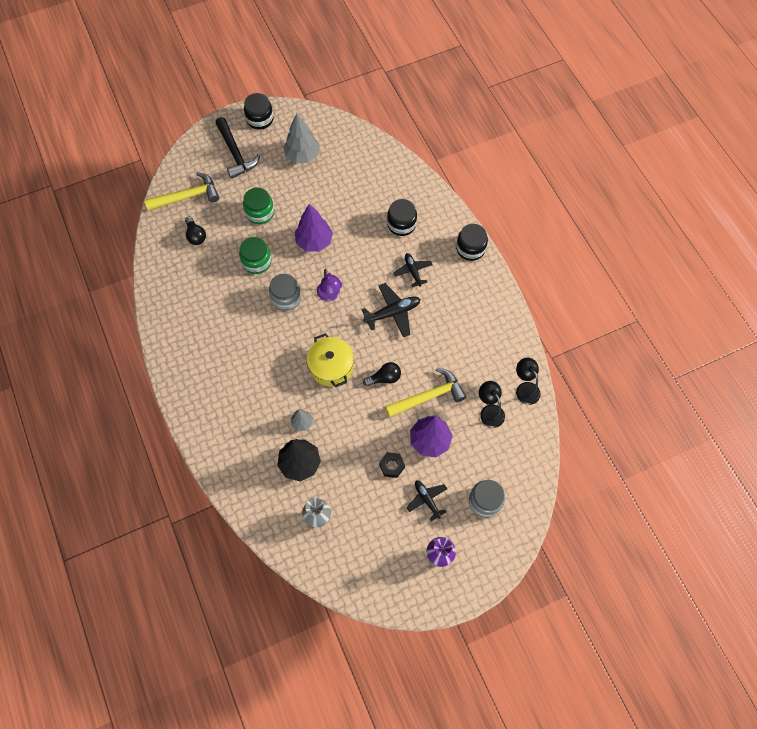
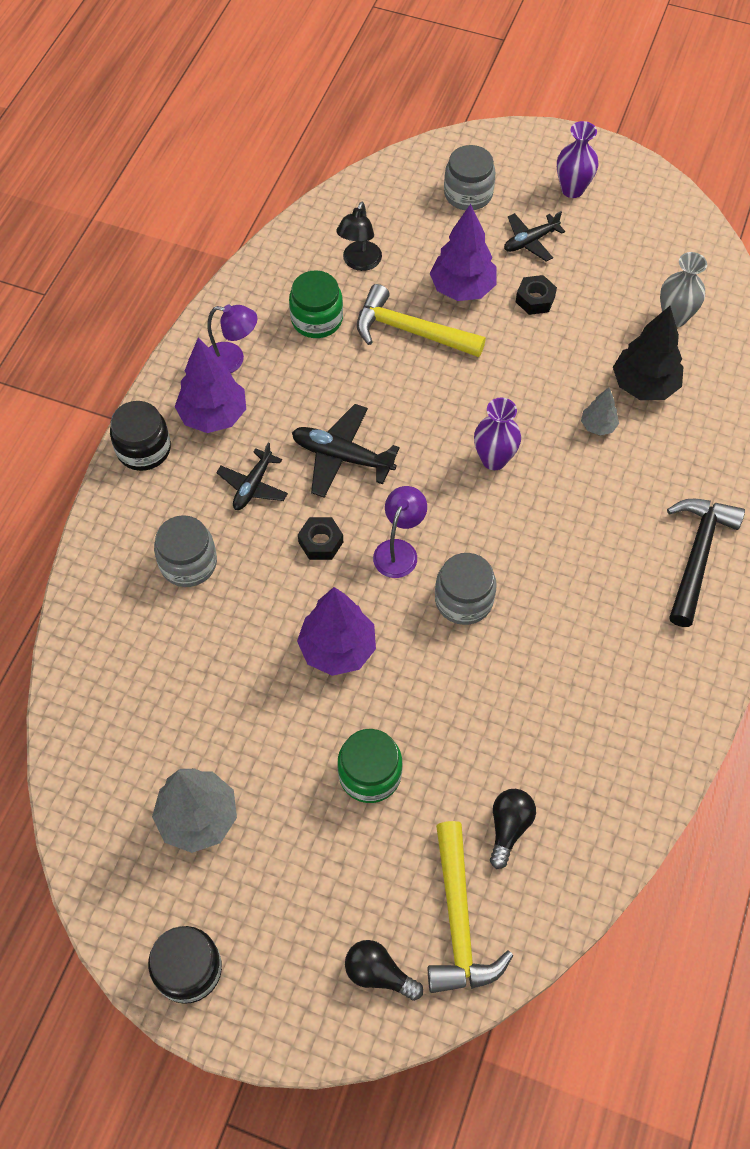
camera: 135 degrees left, 5 degrees down
yellow hammer [144,172,219,211] -> yellow hammer turned 120 degrees counterclockwise [428,821,513,993]
black hammer [215,117,260,179] -> black hammer moved to [667,499,745,627]
green jar [239,237,272,274] -> green jar moved to [289,270,343,338]
yellow pot [307,333,354,387] -> purple vase [474,398,521,470]
black light bulb [363,362,401,386] -> black light bulb moved to [345,940,423,1001]
black jar [387,199,417,236] -> grey jar [154,515,217,587]
black plane [406,480,447,521] -> black plane turned 45 degrees clockwise [504,211,565,261]
black lamp [516,358,541,405] -> none
none -> purple tree [175,338,246,433]
none -> purple lamp [207,305,257,373]
none -> black nut [298,517,343,560]

